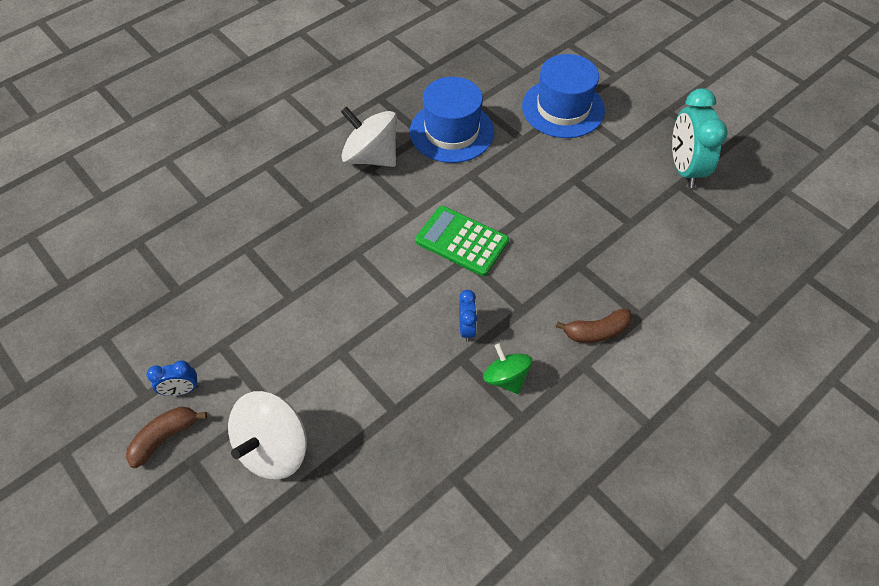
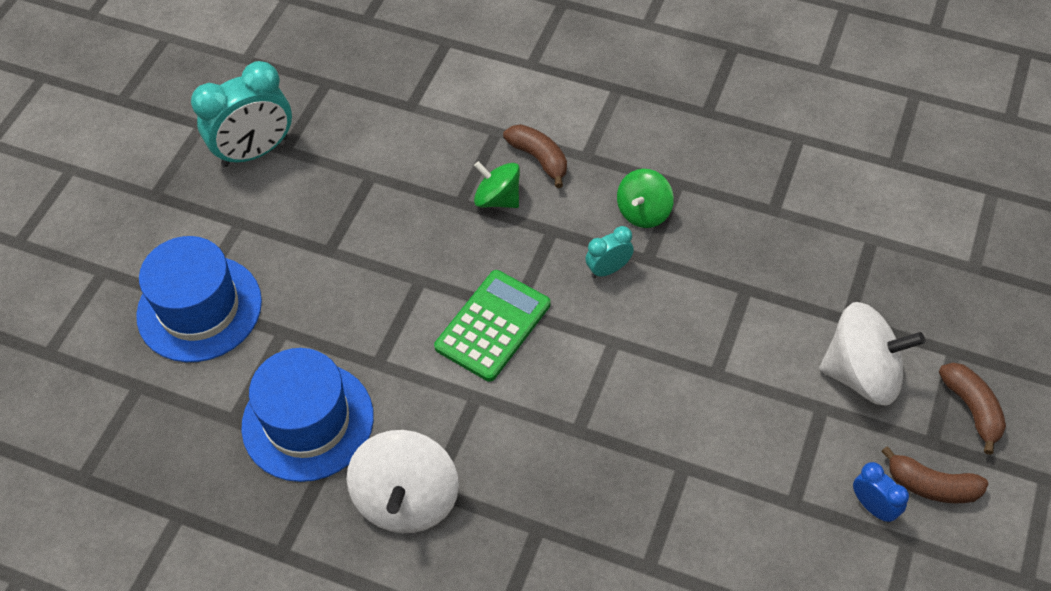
camera: 115 degrees left, 0 degrees up
green calculator [415,206,509,276] -> green calculator turned 150 degrees counterclockwise [434,270,550,382]
blue clock [459,290,477,342] -> turquoise clock [585,226,634,278]
none -> green spinning top [474,161,520,208]
none -> brown banana [939,363,1006,455]

